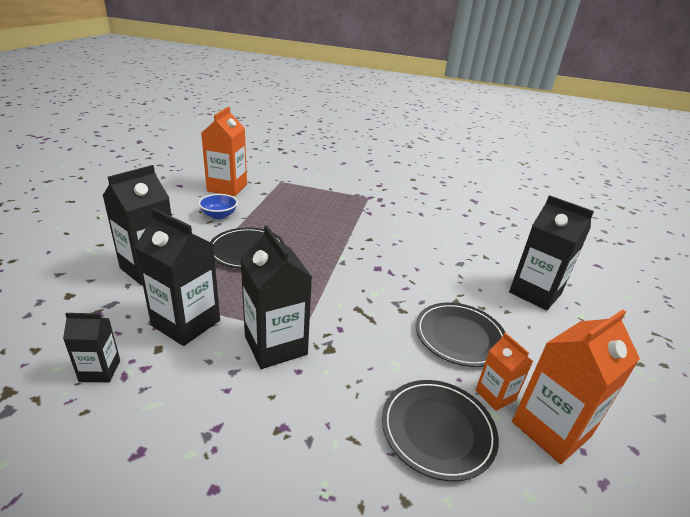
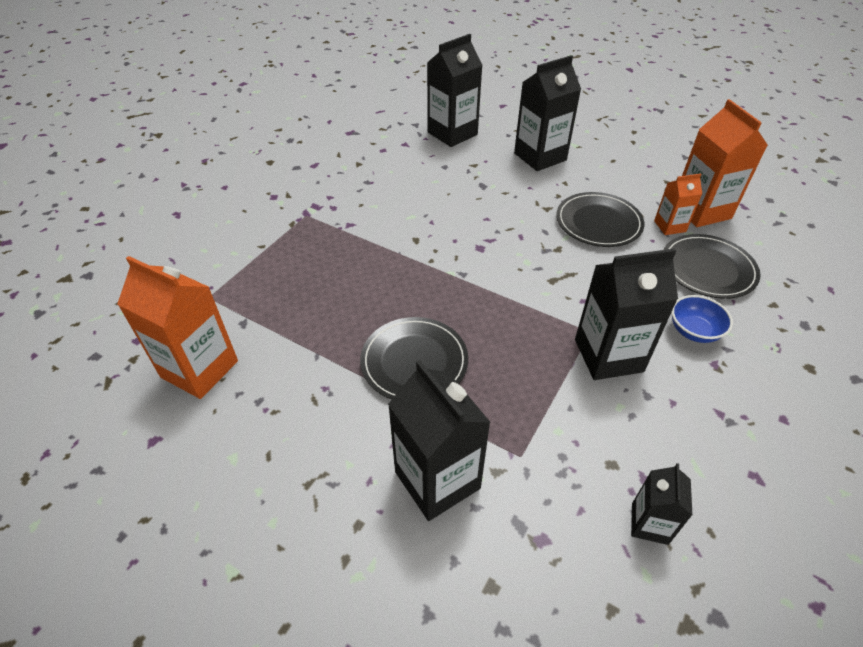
camera: 70 degrees left, 15 degrees up
black carton [135,208,220,346] -> black carton moved to [427,34,482,147]
blue bowl [198,194,238,219] -> blue bowl moved to [671,295,733,343]

